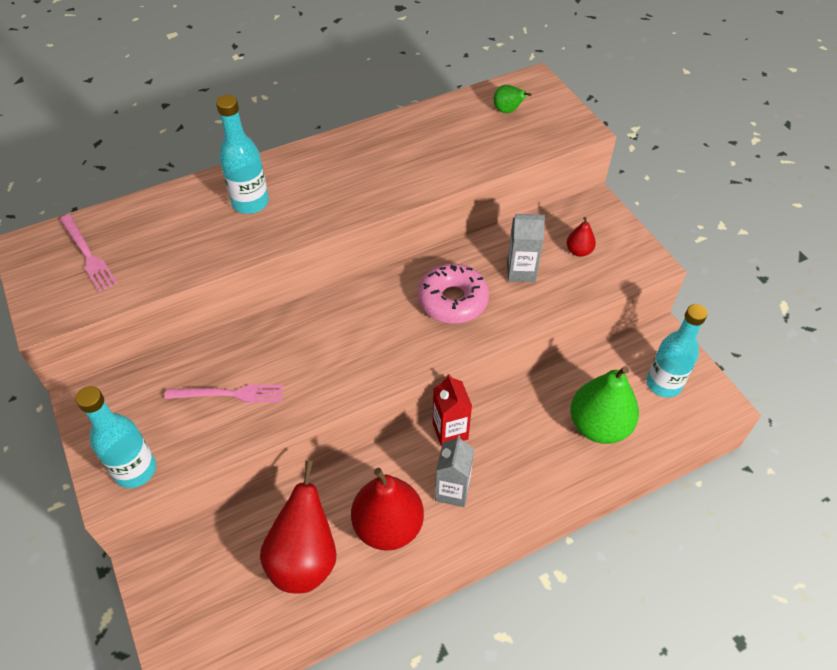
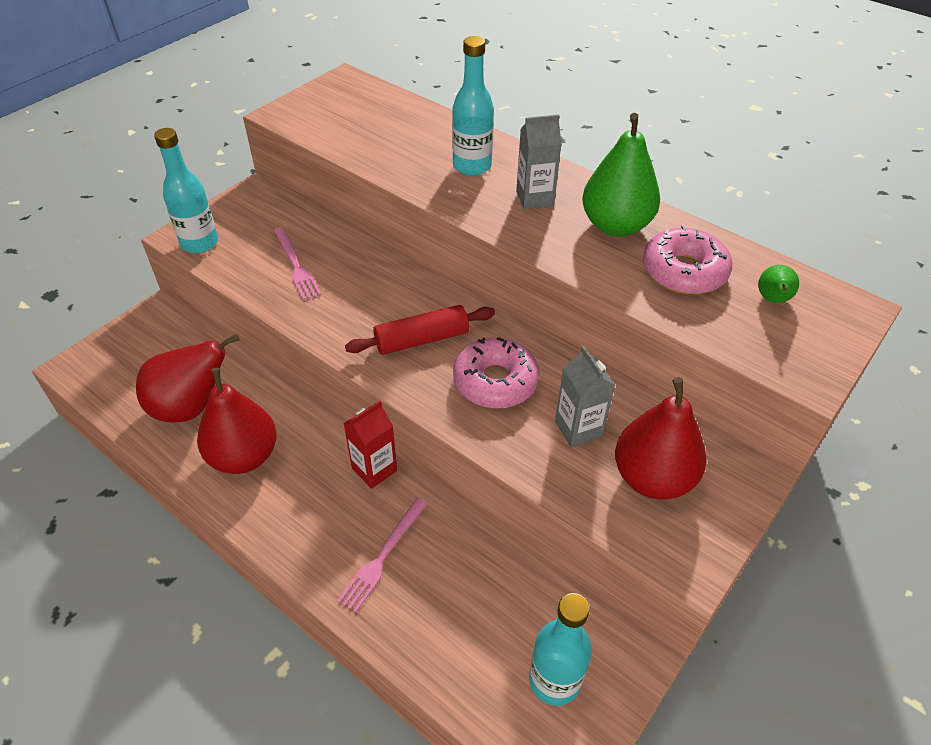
camera: 65 degrees right, 5 degrees down
pink fork [60,214,117,292] -> pink fork moved to [337,498,428,613]
grey carton [435,435,474,507] -> grey carton moved to [516,114,562,210]
red pear [566,217,596,257] -> red pear [615,378,707,499], size x2.16
green pear [570,366,639,444] -> green pear moved to [582,113,660,237]
none -> red rolling pin [345,305,495,355]
none -> pink donut [643,225,732,294]

